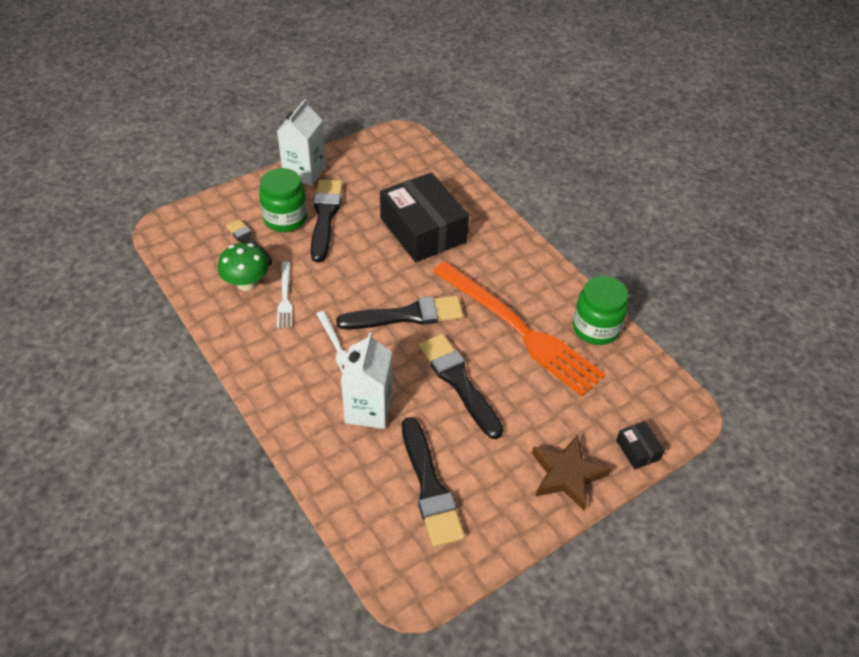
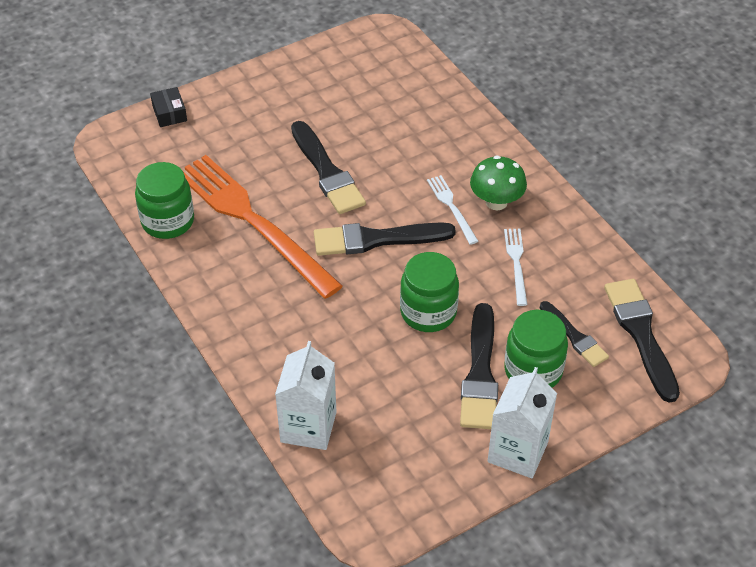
camera: 175 degrees left, 0 degrees up
green mushroom [218,243,269,291] -> green mushroom moved to [470,155,527,210]
white carton [341,332,392,429] -> white carton moved to [275,341,336,450]
black box [380,172,469,262] -> none
black brush [402,417,465,547] -> black brush moved to [604,279,680,403]
brown star [532,435,611,511] -> none
none -> green jar [400,252,459,332]

